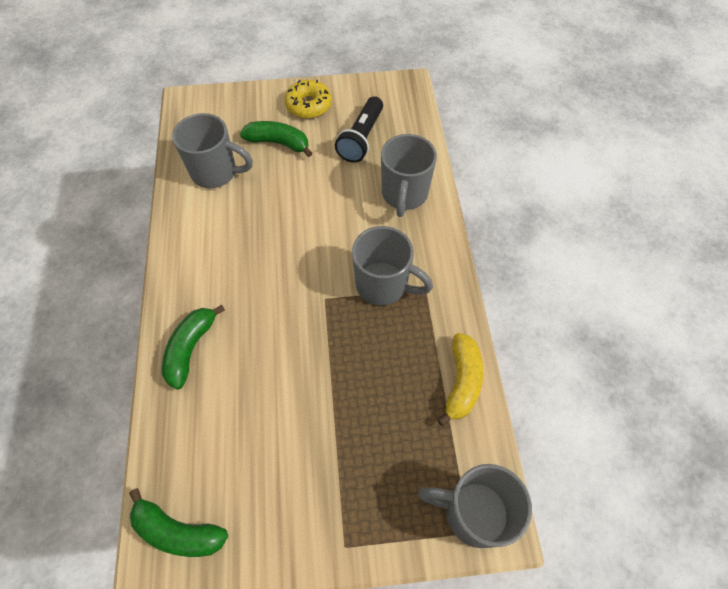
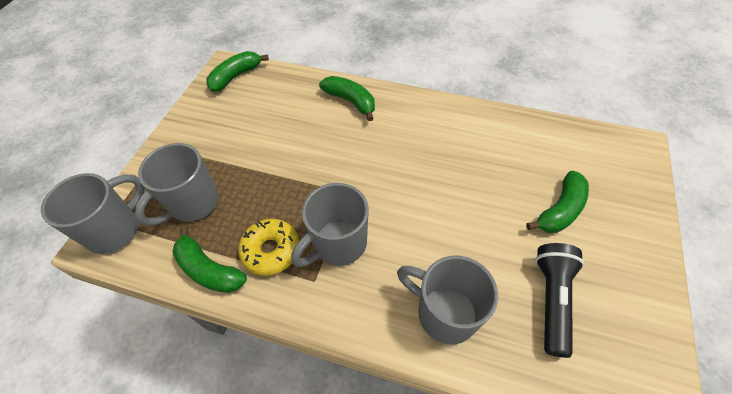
camera: 115 degrees right, 5 degrees down
grey mug [172,113,253,188] -> grey mug moved to [135,143,219,226]
yellow donut [285,80,332,118] -> yellow donut moved to [238,219,299,276]
black flashlight [335,96,383,163] -> black flashlight turned 60 degrees clockwise [535,243,584,358]
yellow banana [437,333,483,426] -> green banana [172,226,247,293]

